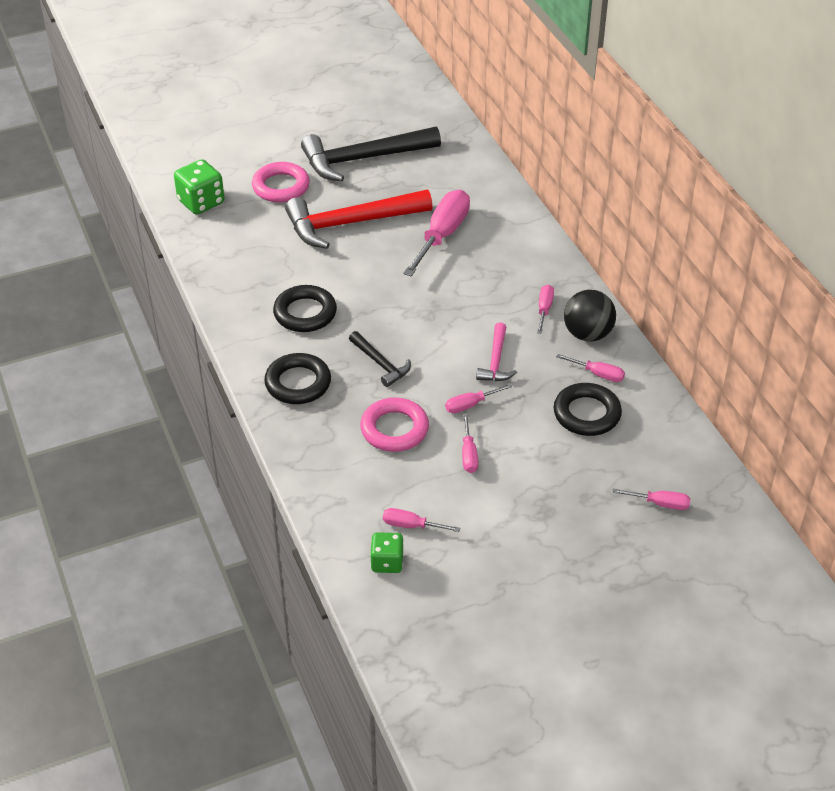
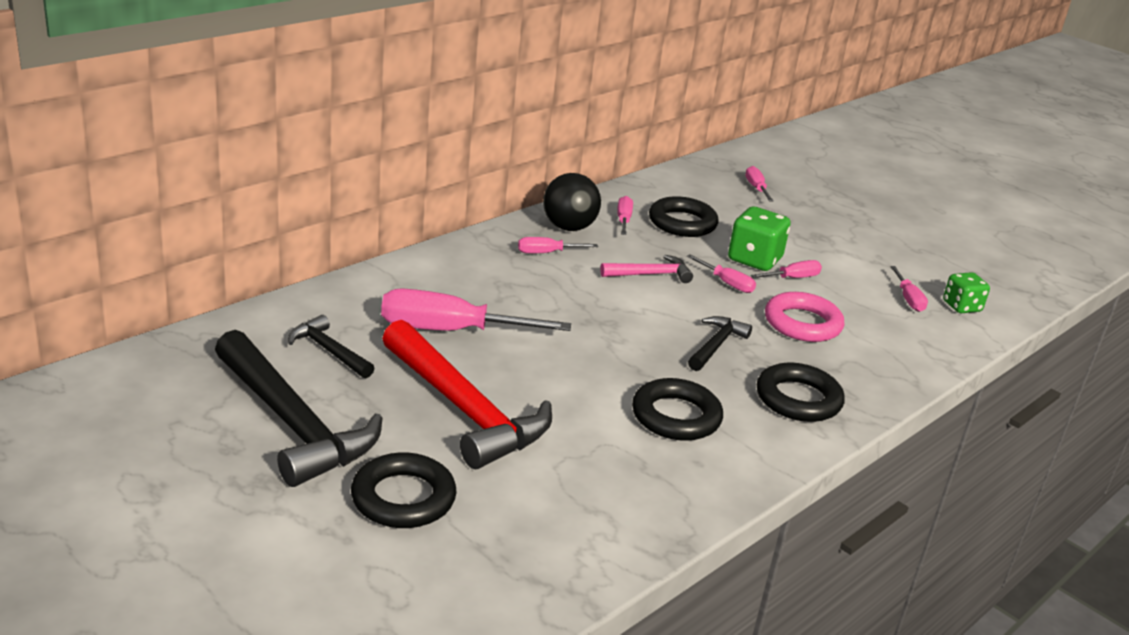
camera: 115 degrees left, 15 degrees down
green dice [174,159,224,215] -> green dice moved to [728,206,791,271]
pink ring [252,162,310,202] -> black ring [351,452,457,528]
none -> black hammer [288,315,374,378]

